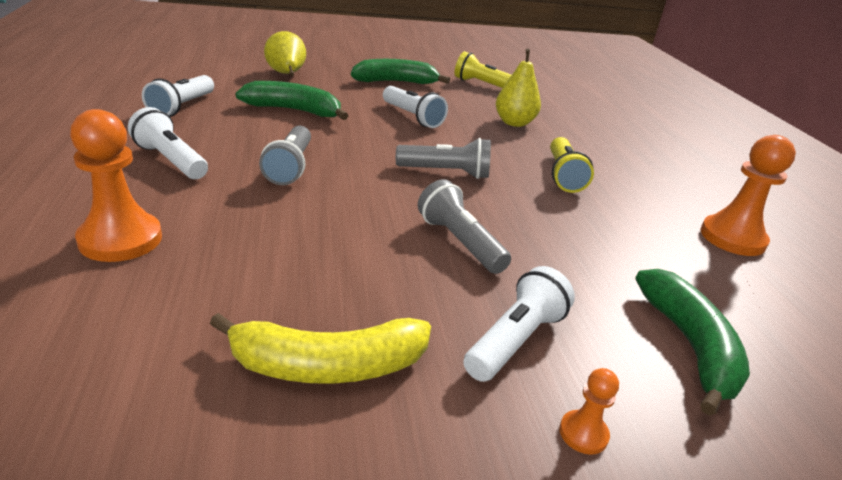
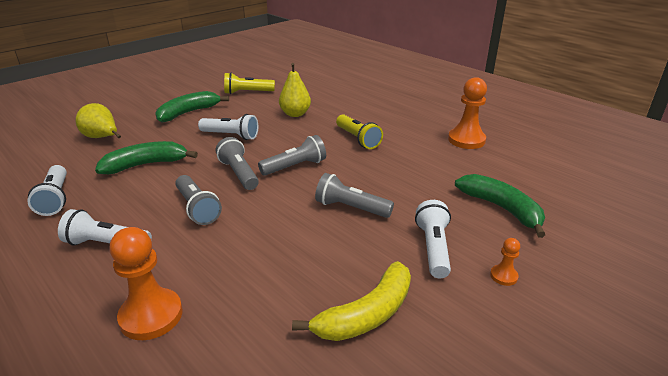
camera: 30 degrees left, 0 degrees up
none -> grey flashlight [216,137,259,190]

